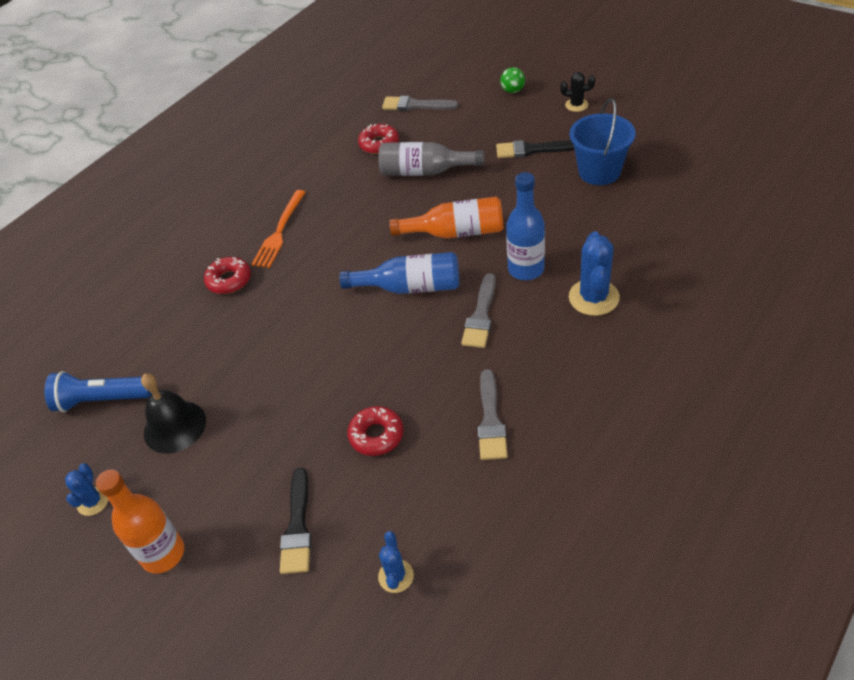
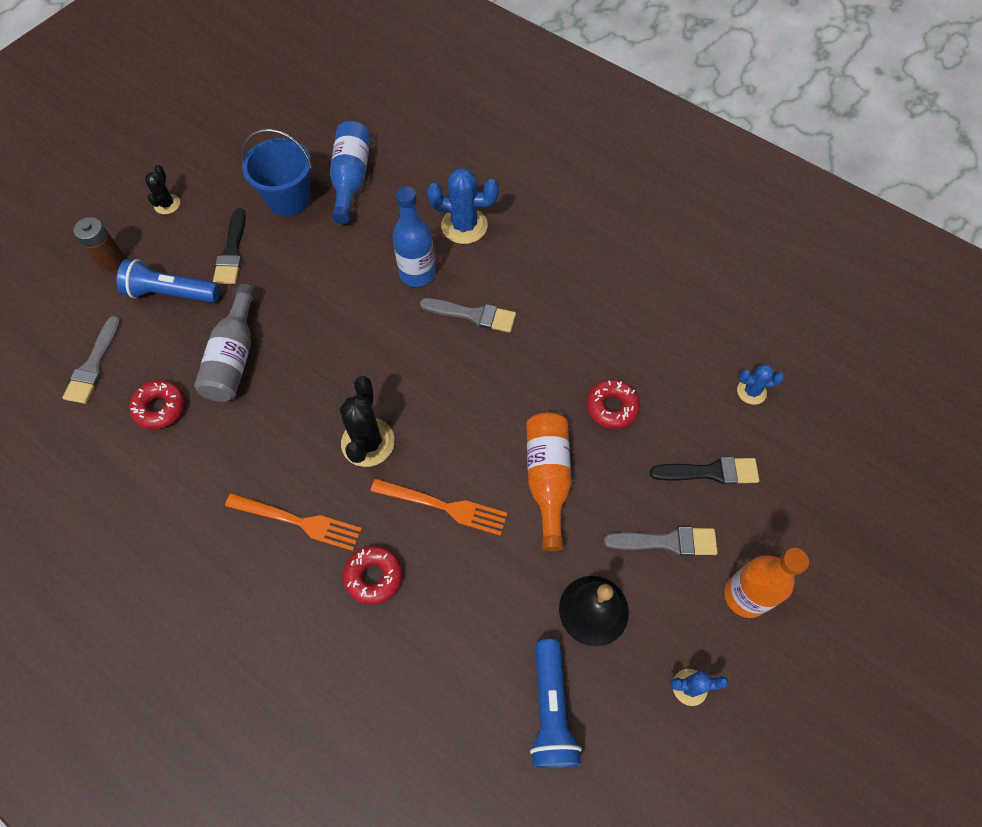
camera: 95 degrees left, 15 degrees up
blue bottle [340,252,459,294] -> blue bottle moved to [330,121,370,224]
orange bottle [389,197,503,238] -> orange bottle moved to [526,412,571,551]
grey brush [478,369,508,460] -> grey brush moved to [604,527,718,556]
green ball [500,67,525,93] -> brown battery [73,217,124,271]
none -> blue flashlight [117,259,220,303]
none -> black cactus [340,376,395,467]
none -> orange fork [371,478,508,536]

